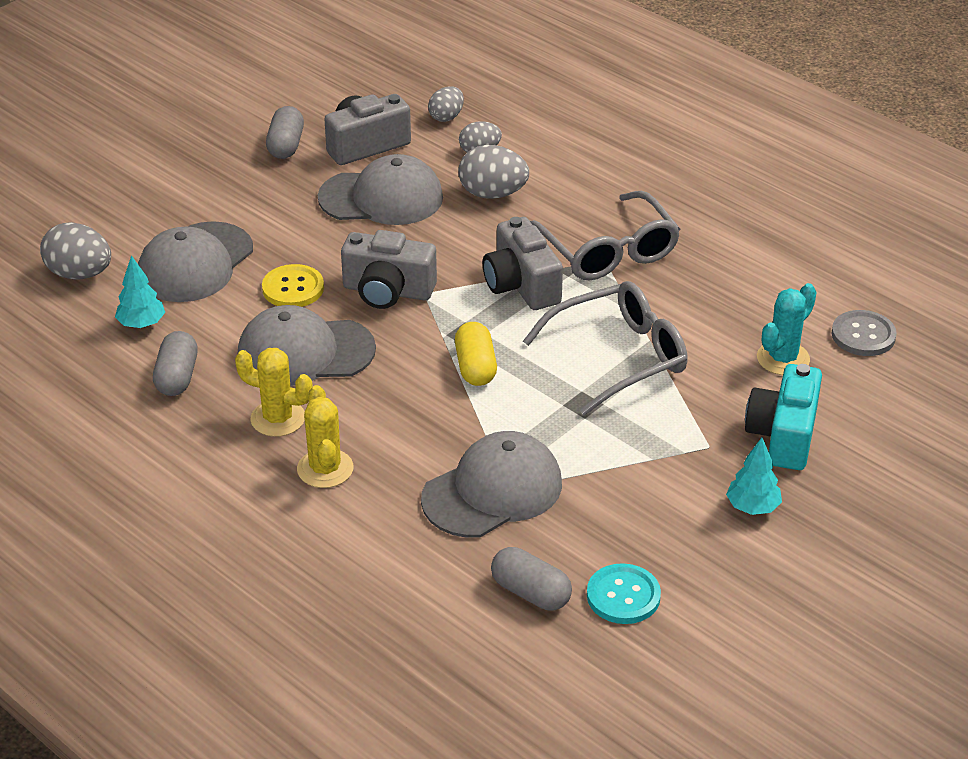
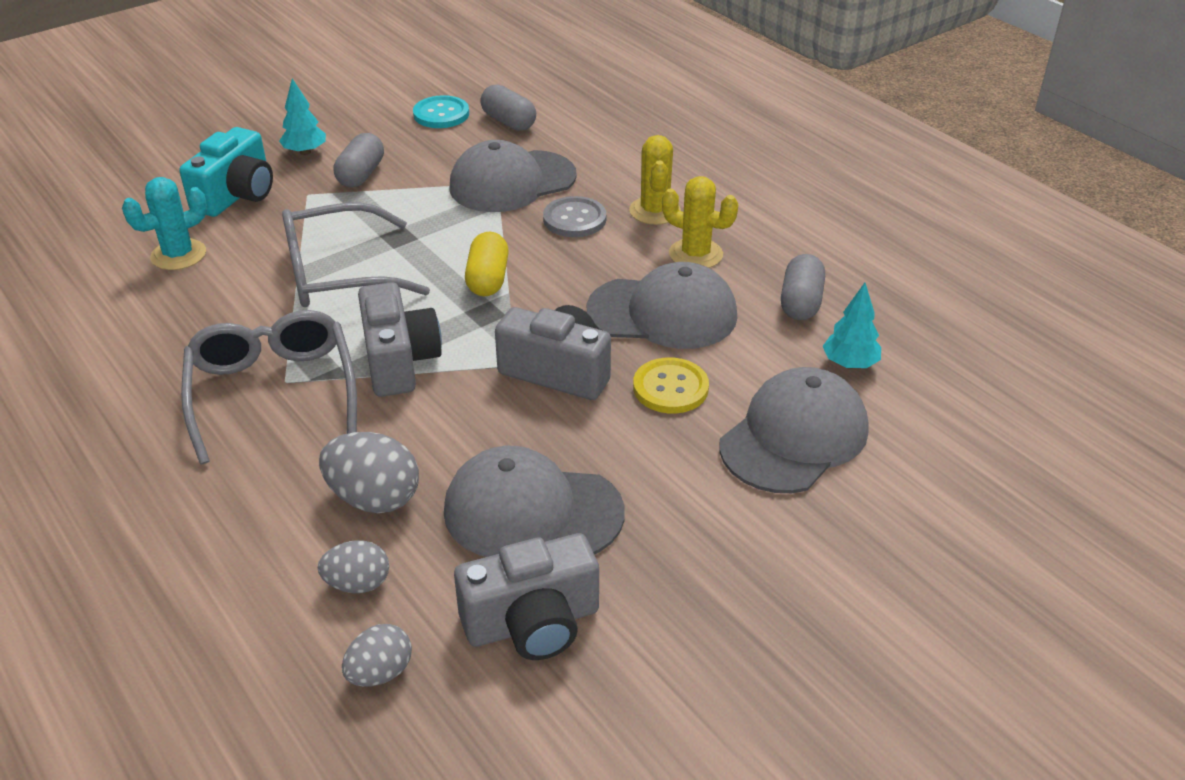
camera: 170 degrees left, 0 degrees up
grey egg [40,222,111,279] -> none
grey capsule [266,106,304,159] -> grey capsule moved to [334,133,384,187]
grey button [831,310,897,356] -> grey button moved to [543,196,606,237]

